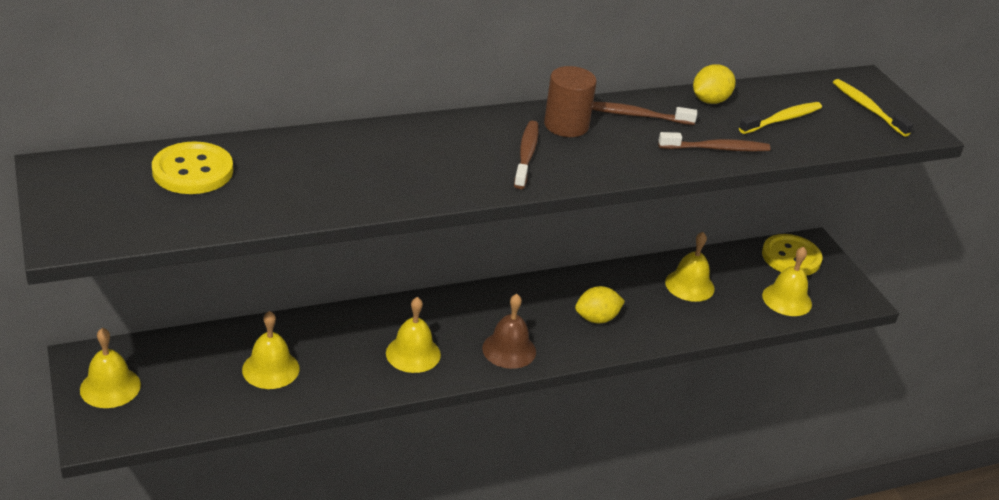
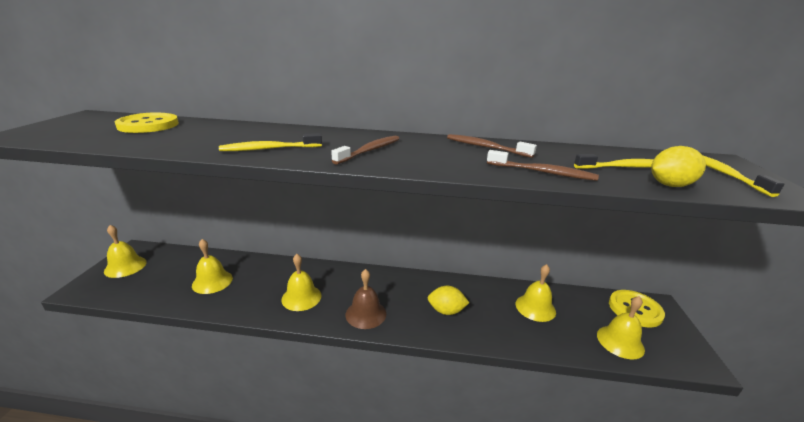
camera: 30 degrees right, 10 degrees down
brown cylinder [544,66,597,137] -> none
yellow lemon [693,64,735,104] -> yellow lemon moved to [651,146,706,187]
none -> yellow toothbrush [219,133,322,151]

